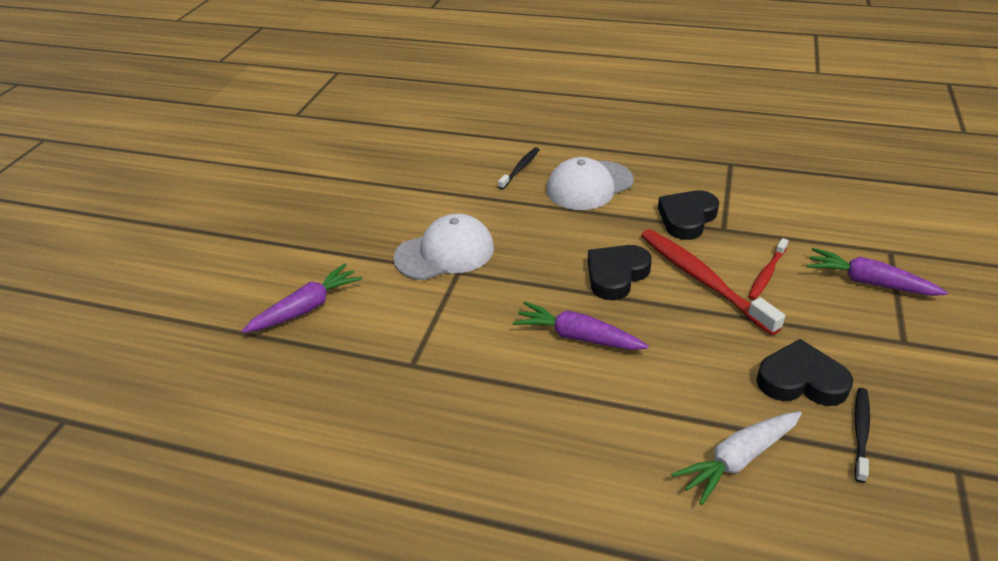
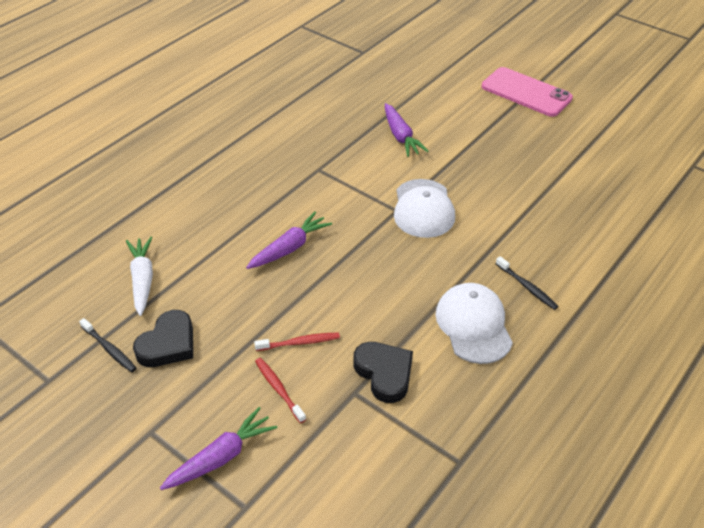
camera: 110 degrees right, 5 degrees up
black heart [588,245,652,300] -> none
red toothbrush [641,229,785,335] -> red toothbrush [254,332,340,351], size x0.53
none -> pink phone [482,67,573,117]

